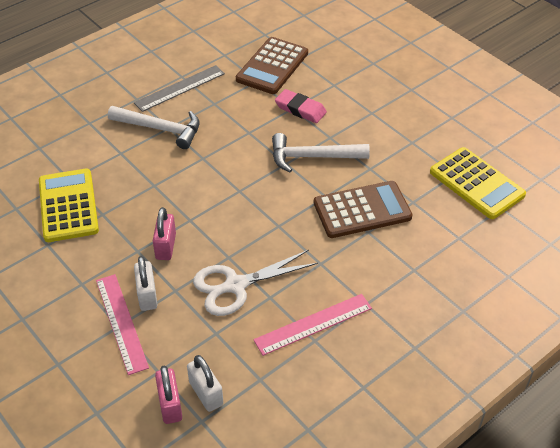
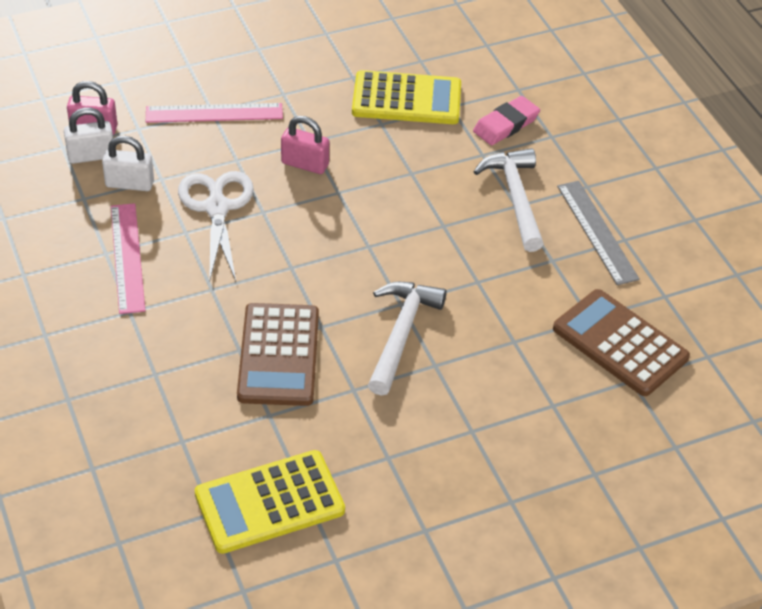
camera: 105 degrees right, 0 degrees up
white hammer [108,106,200,149] -> white hammer turned 135 degrees clockwise [473,148,544,252]
white padlock [134,256,157,311] -> white padlock moved to [102,136,154,191]
pink eraser [275,89,327,123] -> pink eraser moved to [473,96,540,145]

